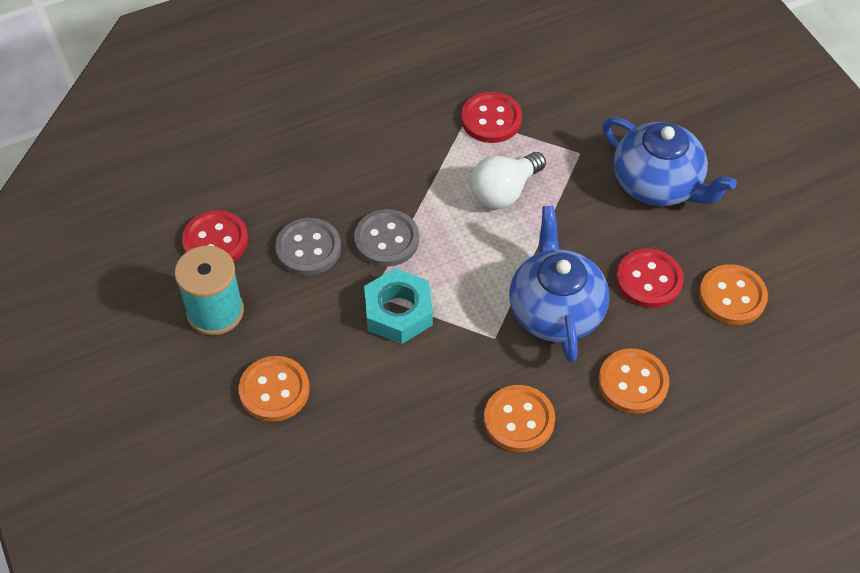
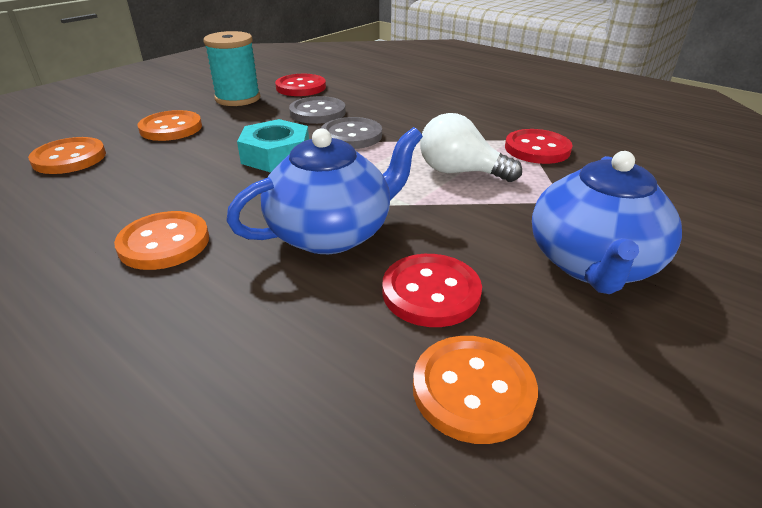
camera: 65 degrees right, 20 degrees down
orange button [598,348,669,414] -> orange button moved to [28,137,106,174]

